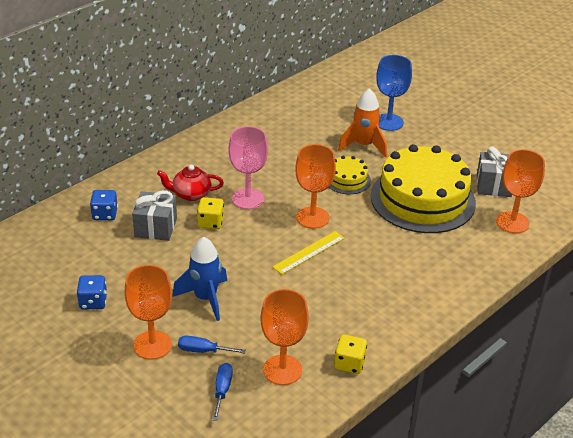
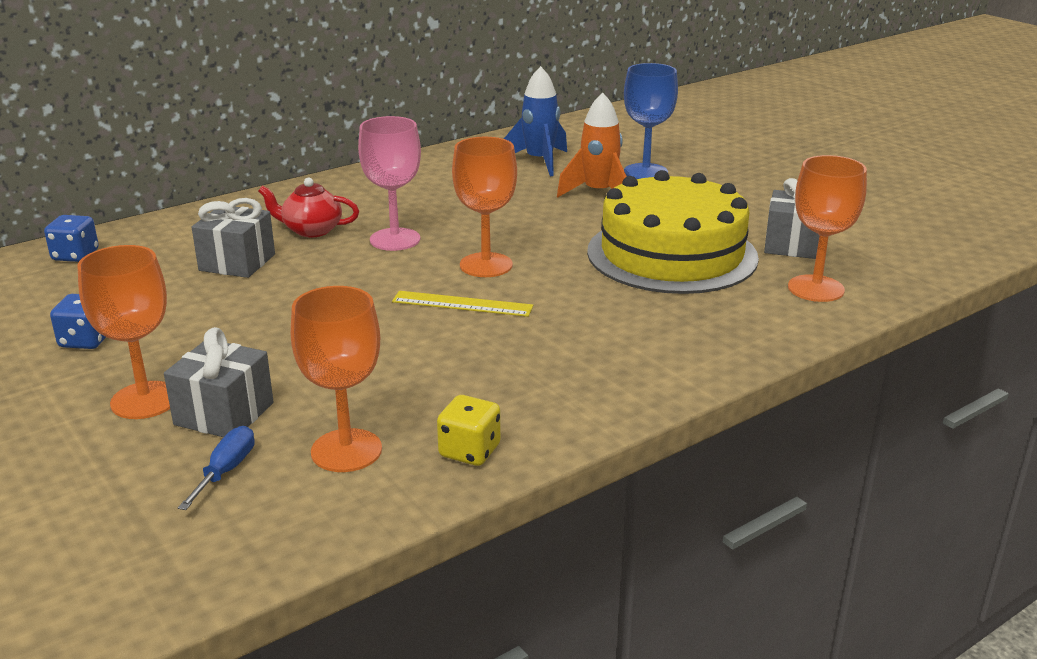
camera: 10 degrees right, 10 degrees down
blue dice [90,190,118,220] -> blue dice moved to [44,215,99,262]
blue rocket [172,236,227,321] -> blue rocket moved to [504,66,567,176]
blue screwdriver [178,336,246,353] -> grey gift [164,327,274,437]
yellow dice [197,197,224,229] -> none
yellow ruler [273,231,344,274] -> yellow ruler turned 45 degrees clockwise [392,291,533,317]
yellow cake [329,156,371,194] -> none

